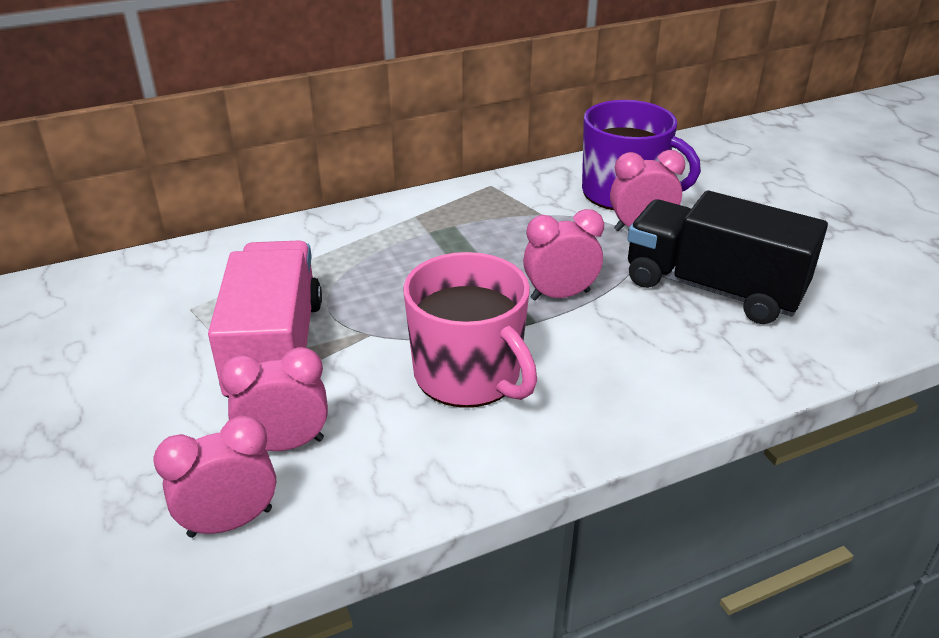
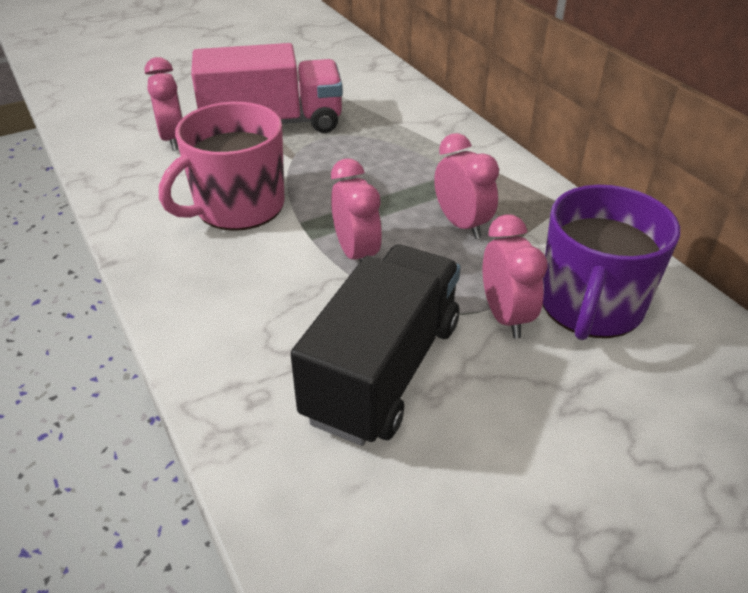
camera: 85 degrees right, 5 degrees up
pink clock [154,416,276,538] -> pink clock moved to [434,133,499,239]

